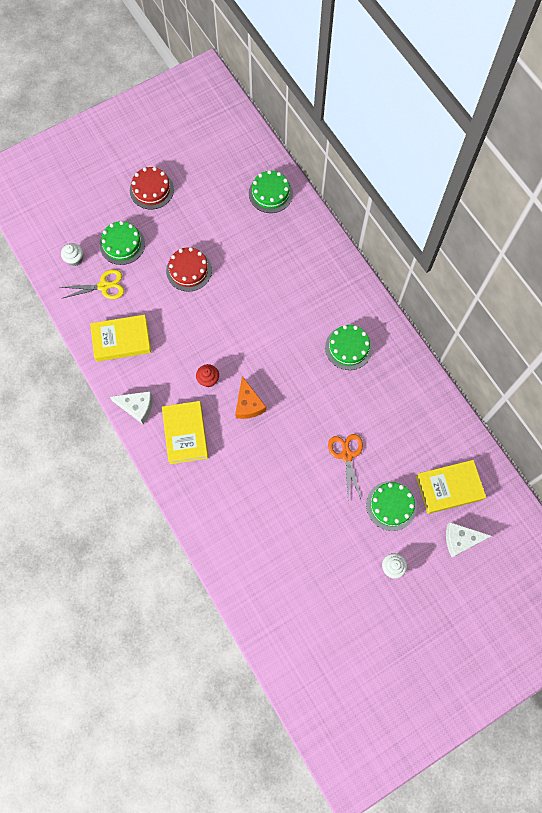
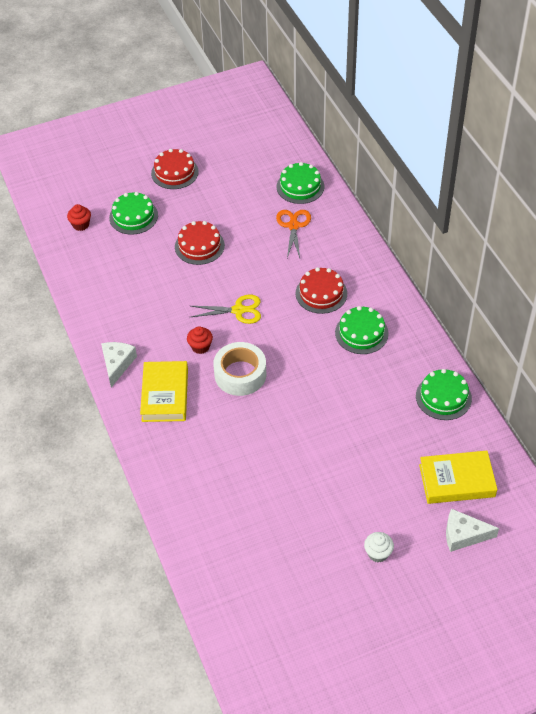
camera: 10 degrees right, 20 degrees down
yellow scissors [60,269,124,299] -> yellow scissors moved to [191,295,261,324]
white cupcake [61,243,83,266] -> red cupcake [67,204,91,231]
yellow book [90,315,151,362] -> none
white cheese [110,391,153,424] -> white cheese turned 105 degrees counterclockwise [101,342,137,387]
orange cheese [235,376,266,419] -> white tape [213,342,266,396]
orange scissors [328,434,363,499] -> orange scissors moved to [276,210,311,258]
green cake [366,481,417,531] -> green cake moved to [416,369,472,420]
none -> red cake [295,267,347,314]

